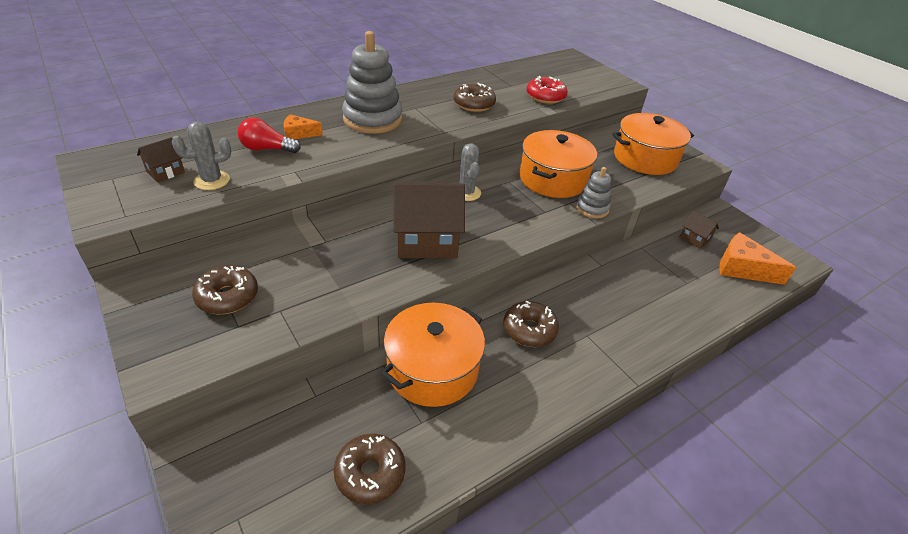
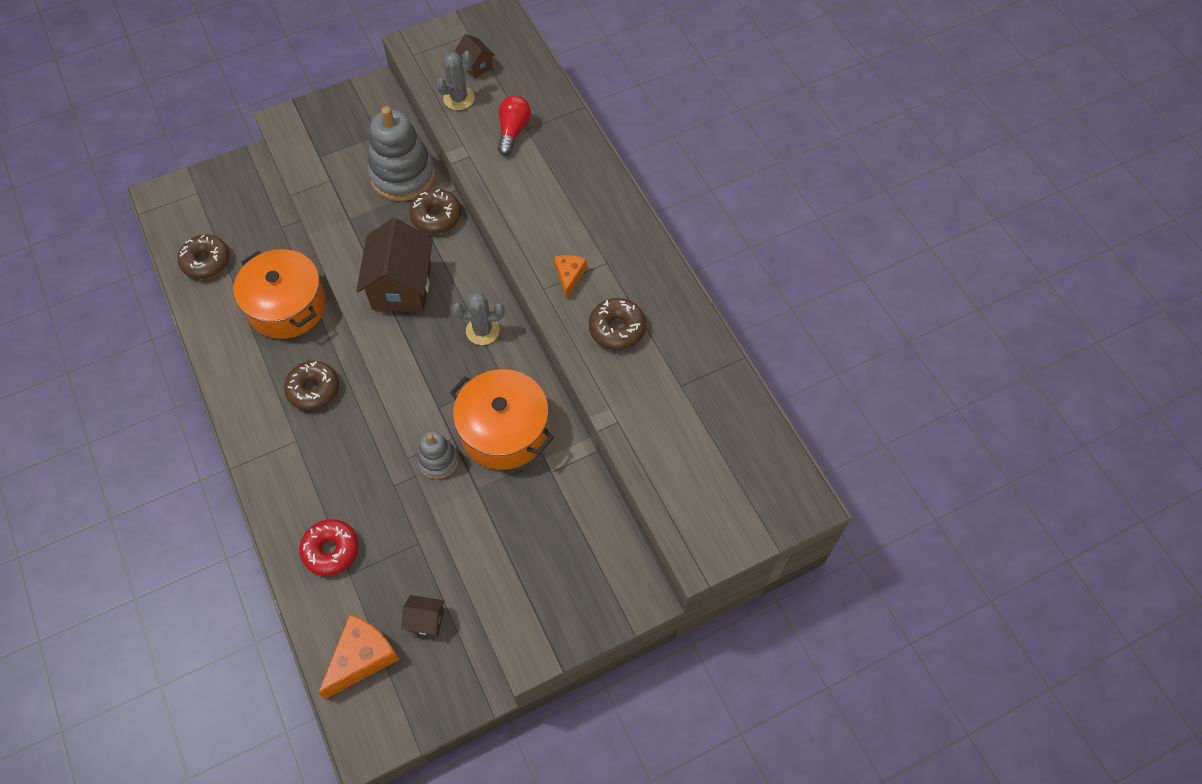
camera: 100 degrees right, 20 degrees up
grey cactus [172,122,231,190] -> grey cactus turned 60 degrees clockwise [436,51,475,110]
brown donut [192,265,258,314] -> brown donut moved to [409,189,461,234]
orange cheese [284,114,323,139] -> orange cheese moved to [554,255,587,299]
grey stacking toy [342,31,402,134] -> grey stacking toy moved to [368,106,435,201]
red donut [527,76,568,104] -> red donut moved to [299,519,359,576]
orange pot [612,113,694,175] -> none
brown house [680,211,719,249] -> brown house turned 45 degrees clockwise [401,595,445,636]

